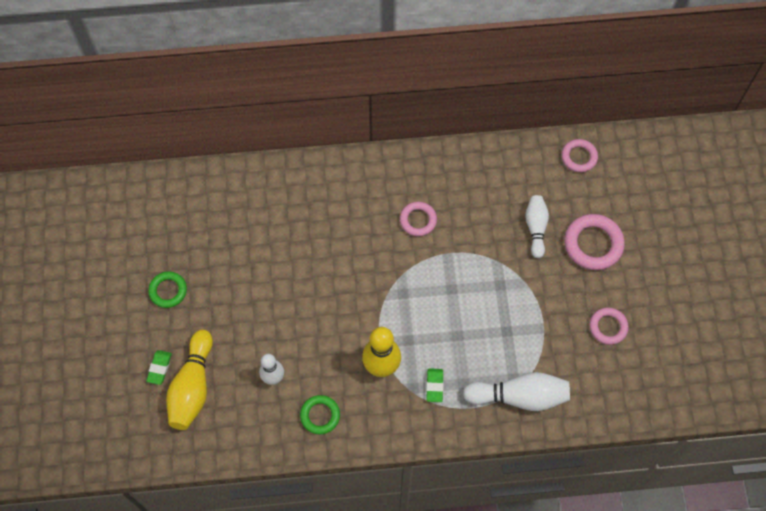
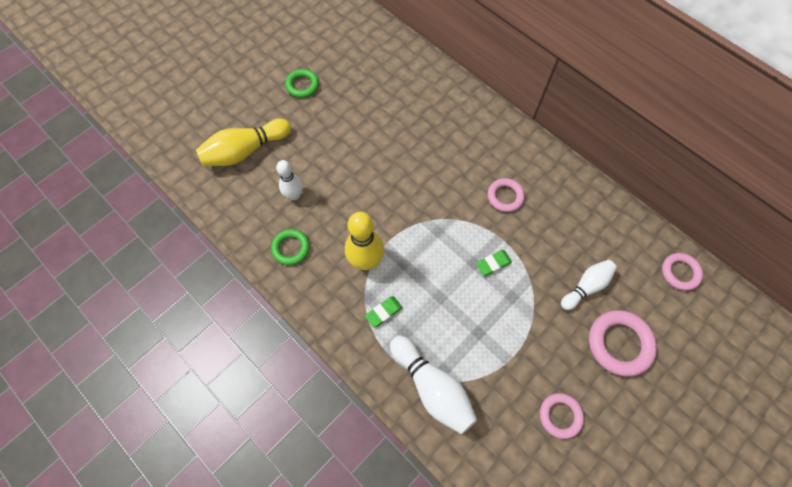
camera: 50 degrees right, 0 degrees up
green eraser [146,350,172,385] -> green eraser moved to [476,250,512,276]

